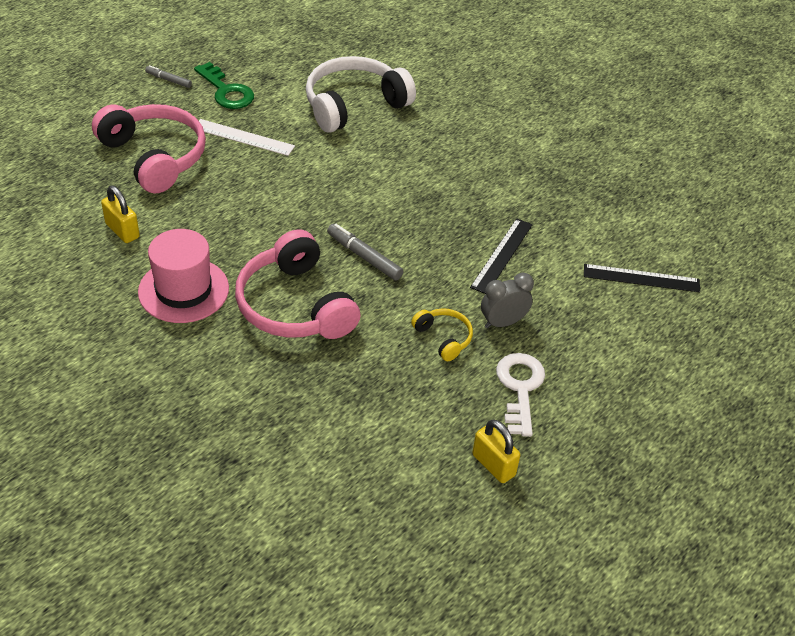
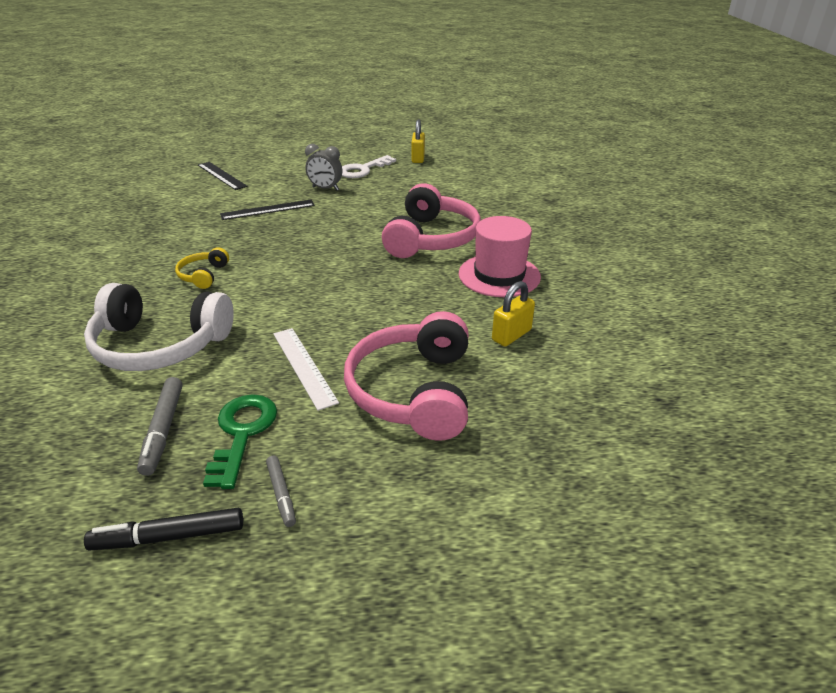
camera: 135 degrees left, 10 degrees down
yellow padlock [101,186,140,243] -> yellow padlock turned 45 degrees clockwise [492,281,535,346]
grey marker [327,224,404,281] -> grey marker moved to [137,377,183,476]
yellow headphones [411,308,473,361] -> yellow headphones moved to [175,247,229,289]
none -> black marker [84,508,243,550]

